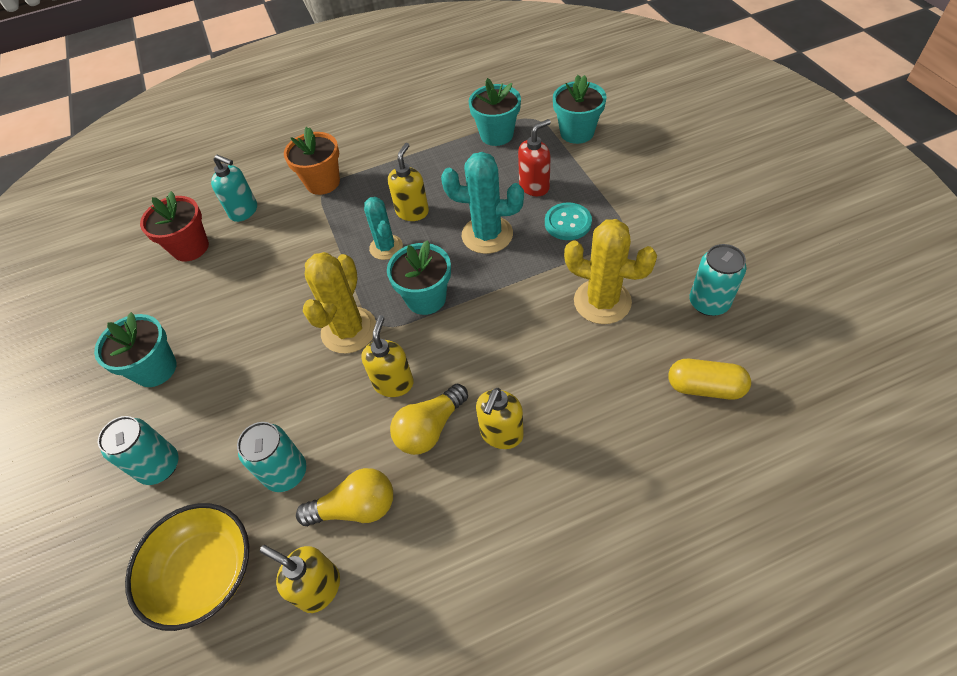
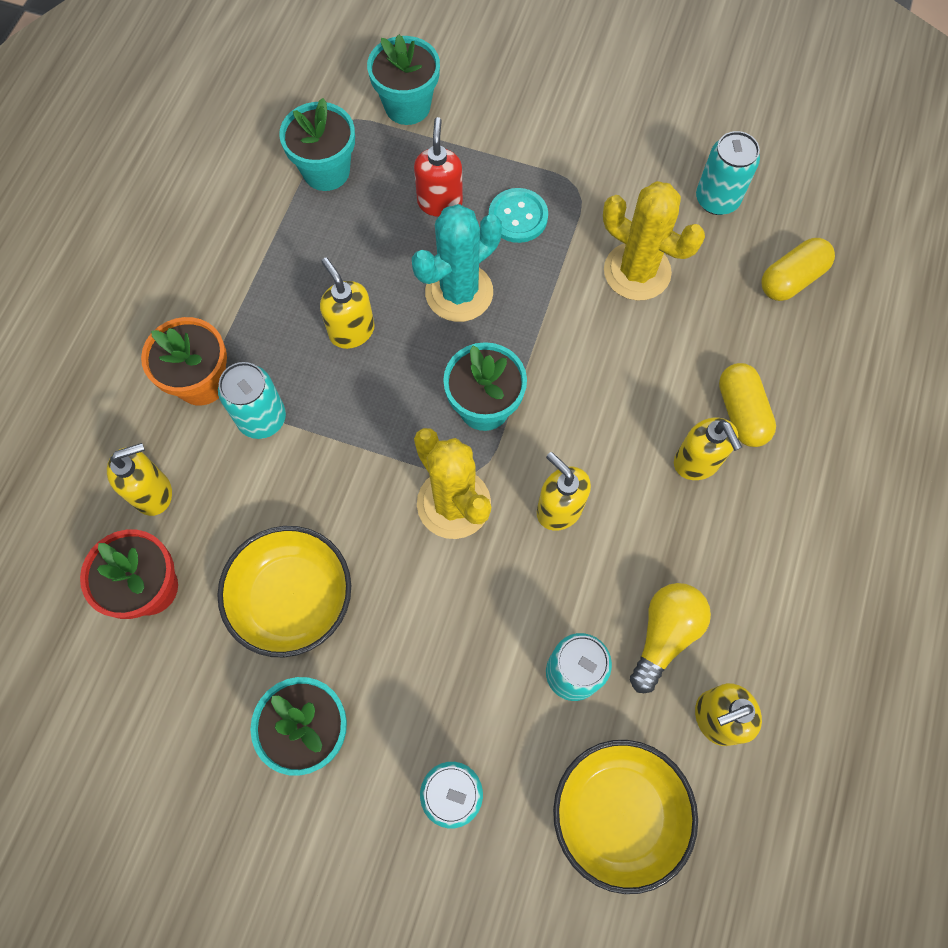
camera: 55 degrees left, 15 degrees up
turquoise soap dispenser [211,155,257,222] -> yellow soap dispenser [107,443,172,516]
turquoise cactus [364,197,403,260] -> none
yellow light bulb [390,384,468,455] -> none
yellow cactus [564,219,657,324] -> yellow cactus turned 60 degrees clockwise [603,181,705,301]
none -> yellow bowl [217,526,351,657]
none -> turquoise can [218,362,286,439]
none -> yellow capsule [719,363,776,447]

